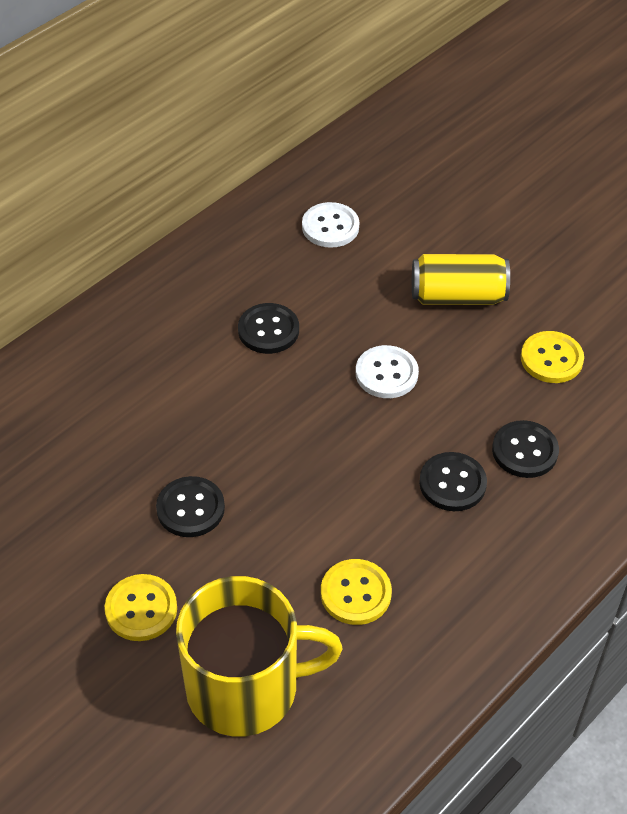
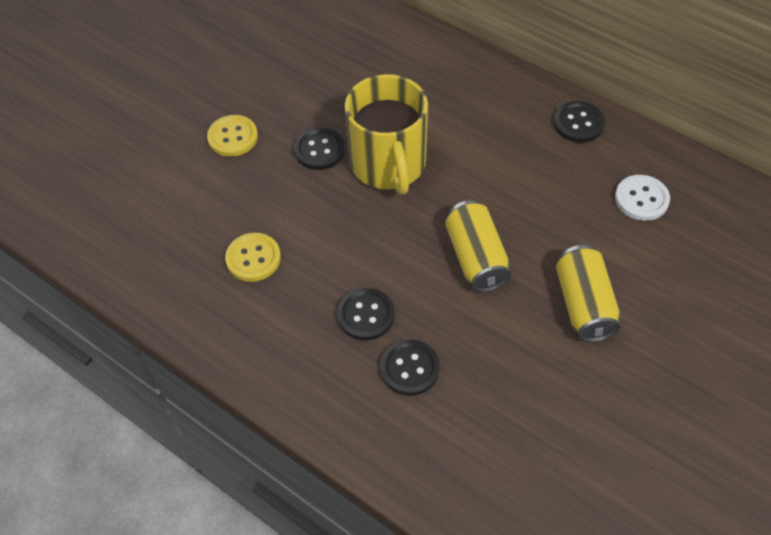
camera: 85 degrees right, 5 degrees up
yellow mug [176,576,343,737] -> yellow mug moved to [345,74,428,195]
black button [238,303,299,354] -> black button moved to [554,101,605,143]
white button [356,345,419,398] -> yellow can [445,200,511,292]
yellow button [521,331,584,383] -> none

